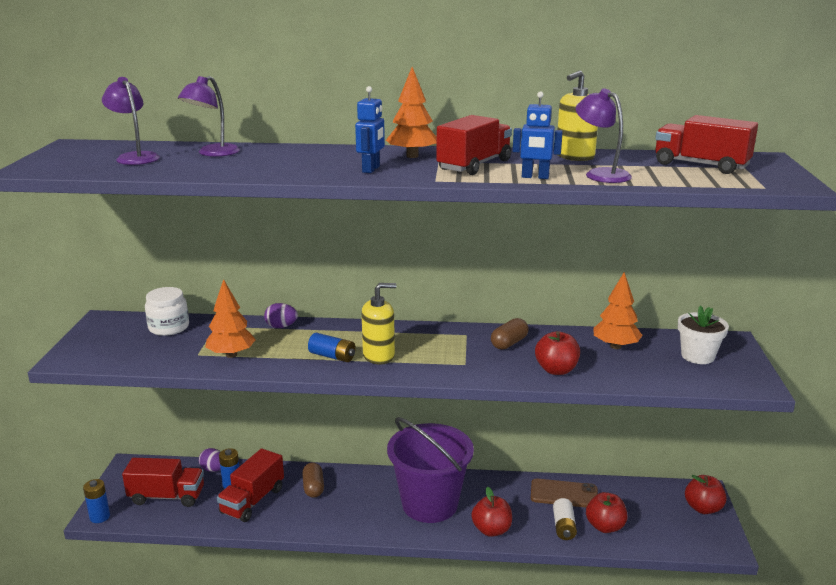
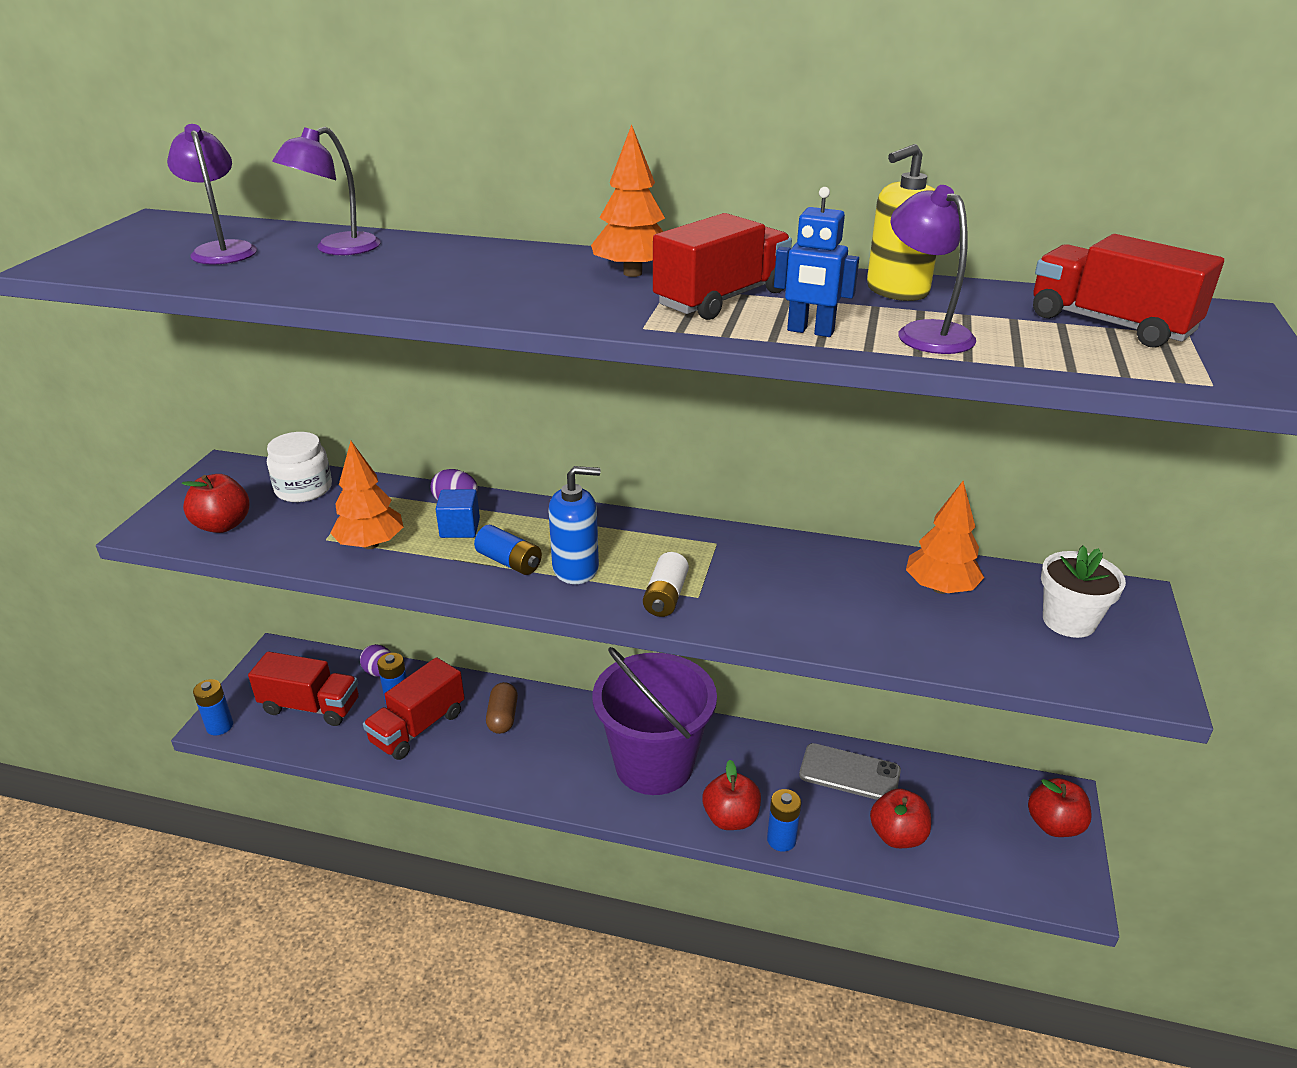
camera: 10 degrees right, 10 degrees up
blue robot [355,86,385,173] -> none
yellow soap dispenser [362,283,396,365] -> blue soap dispenser [548,466,600,584]
brown capsule [491,318,529,350] -> none
brown phone [531,479,598,508] -> grey phone [799,743,901,800]
red apple [535,331,580,375] -> red apple moved to [182,474,250,533]
white battery [553,498,577,540] -> white battery moved to [643,552,689,617]
none -> blue cube [436,489,480,538]
none -> blue battery [767,789,801,852]

